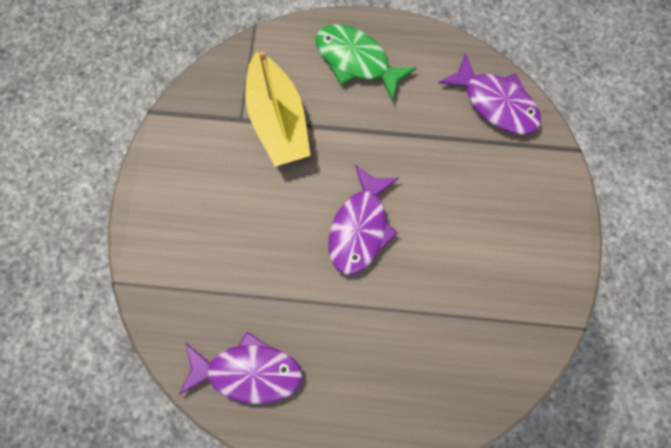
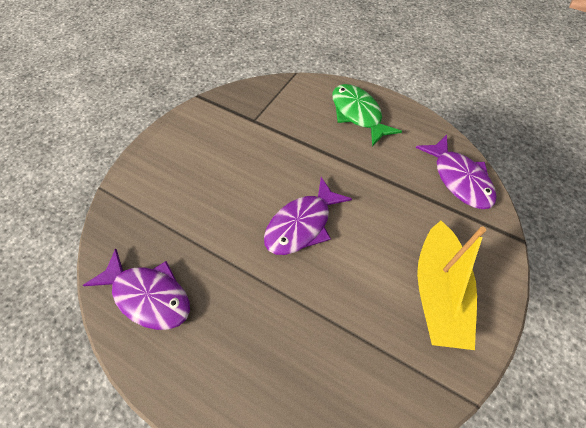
camera: 25 degrees right, 15 degrees down
yellow boat [245,51,311,167] -> yellow boat moved to [417,221,486,350]

